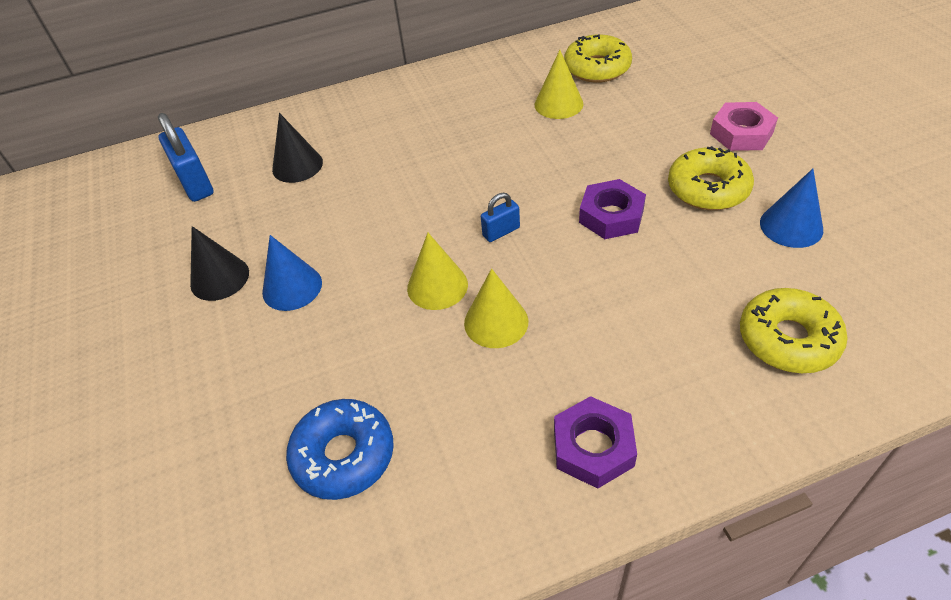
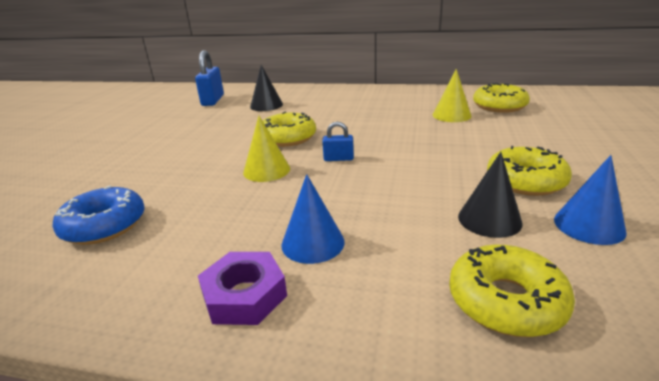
camera: 30 degrees right, 20 degrees down
black cone [190,226,249,301] -> black cone moved to [458,152,522,238]
blue cone [262,235,322,311] -> blue cone moved to [281,174,345,264]
yellow cone [464,269,528,348] -> none
purple nut [579,179,646,239] -> none
pink nut [710,102,778,151] -> none
none -> yellow donut [263,111,316,147]

